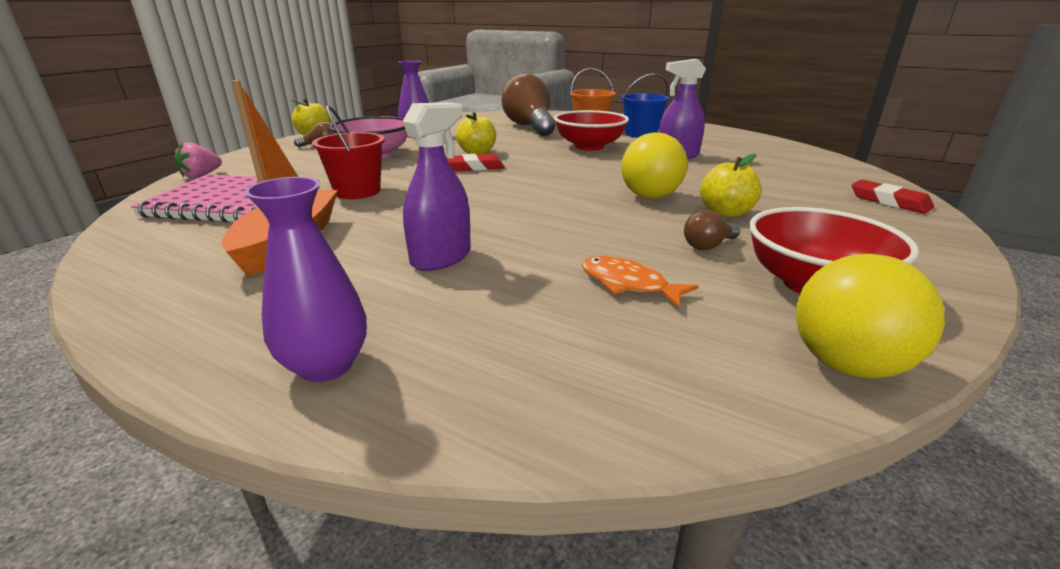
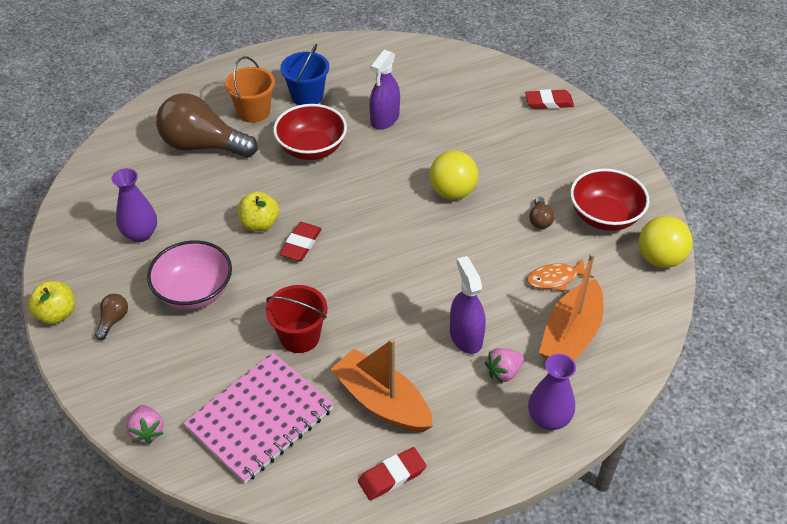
camera: 55 degrees left, 20 degrees up
yellow apple [700,154,762,217] -> none
none -> red eraser [358,447,427,500]
none -> pink strawberry [485,348,524,383]
none -> orange boat [539,253,604,362]

